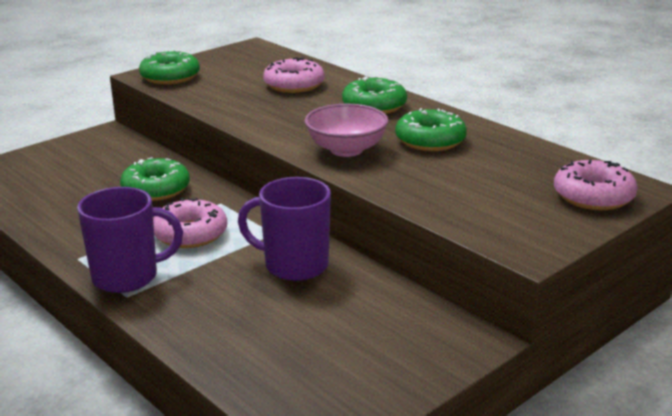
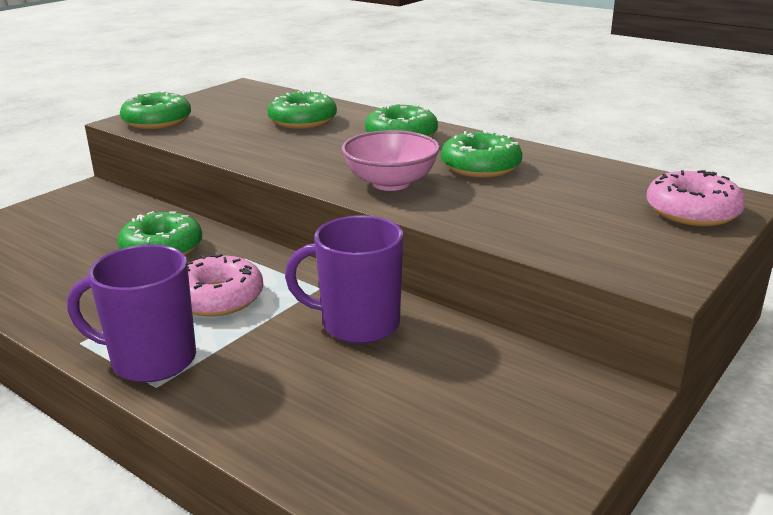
camera: 10 degrees left, 0 degrees up
purple mug [77,187,183,293] -> purple mug turned 150 degrees counterclockwise [67,244,196,382]
pink donut [263,57,325,93] -> green donut [268,90,337,129]

